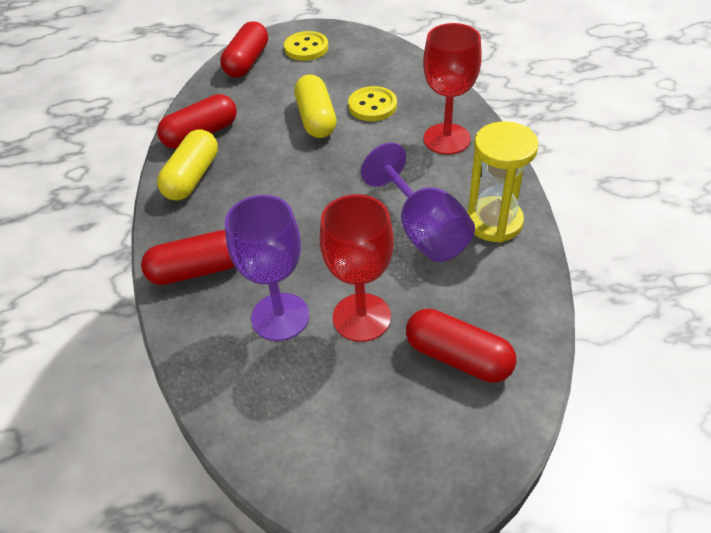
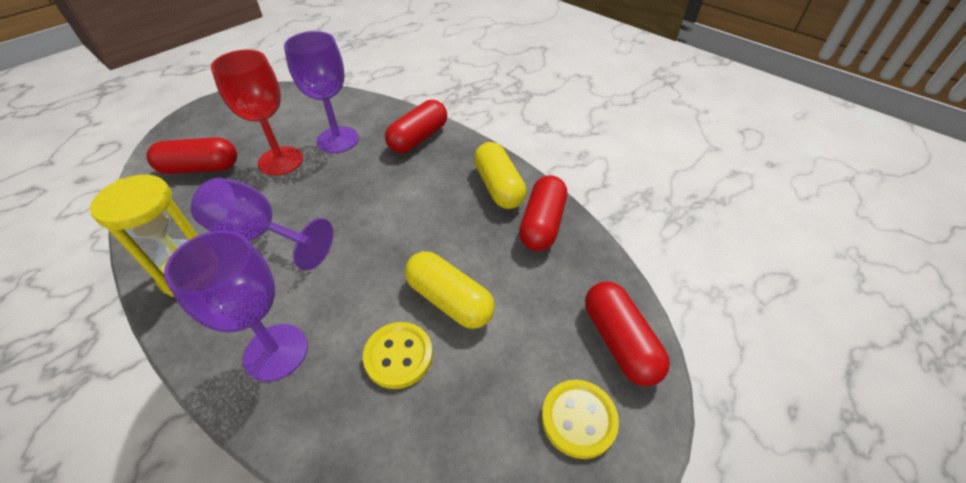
camera: 140 degrees right, 0 degrees up
red goblet [423,23,482,155] -> purple goblet [164,230,308,382]

